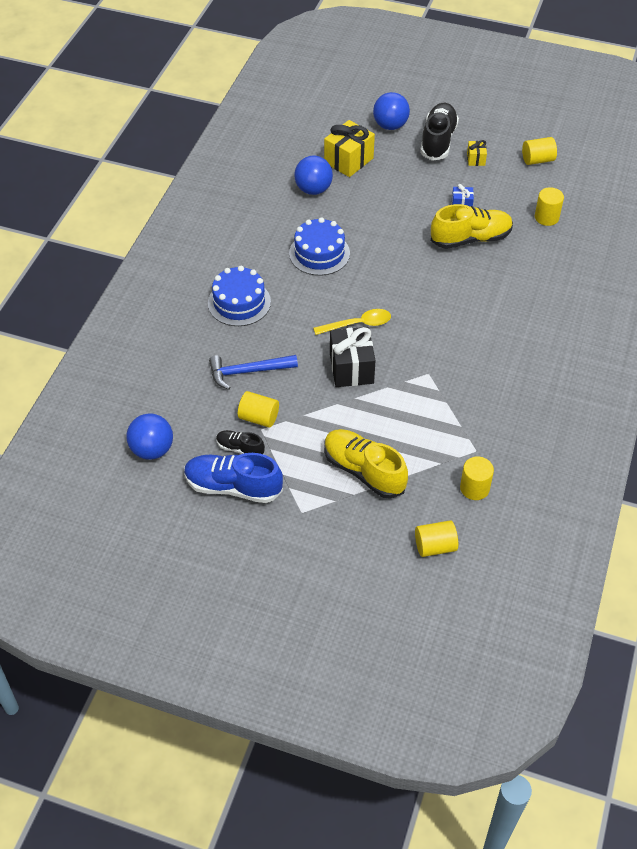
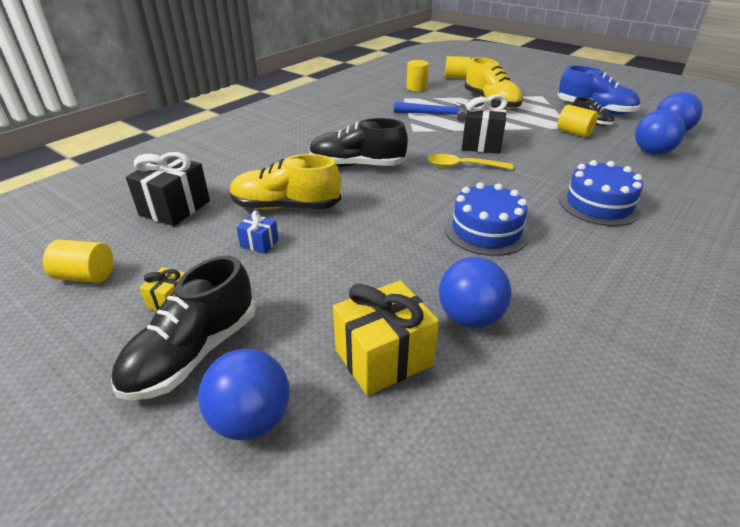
camera: 160 degrees left, 15 degrees down
blue hammer [209,355,298,390] -> blue hammer moved to [394,102,466,122]
yellow cylinder [535,187,564,226] -> black gift [126,152,210,226]
none -> black shoe [309,118,408,167]
none -> blue ball [635,109,685,155]

